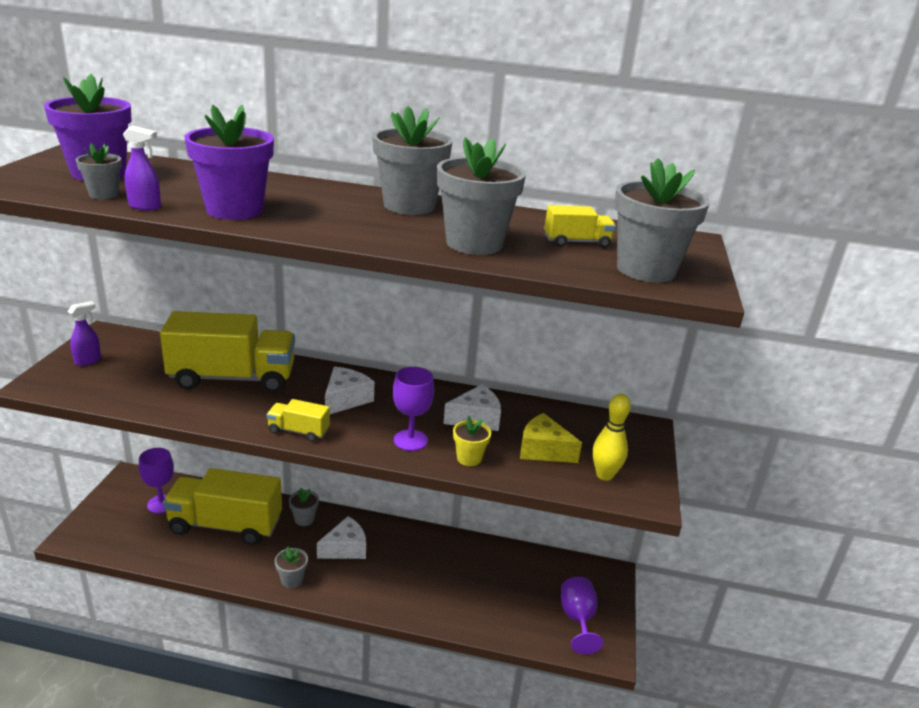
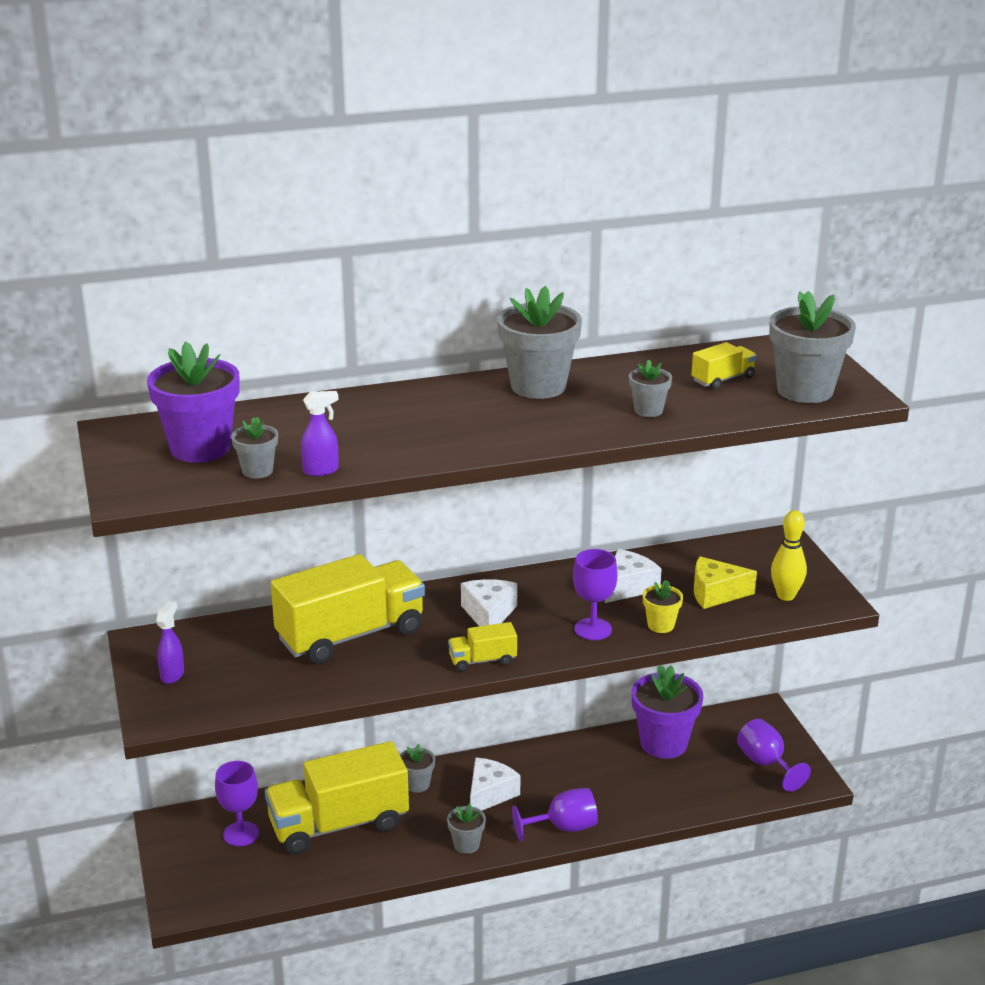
camera: 25 degrees left, 0 degrees up
purple flower pot [184,105,274,220] -> purple flower pot moved to [632,665,703,759]
grey flower pot [437,137,526,255] -> grey flower pot [629,360,672,417], size x0.50
none -> purple goblet [512,788,598,841]

